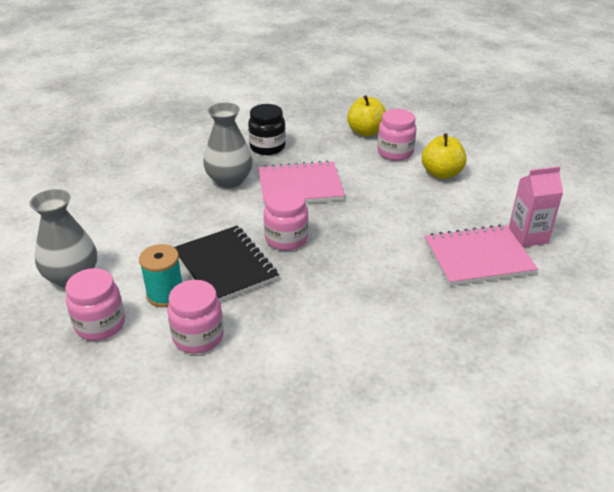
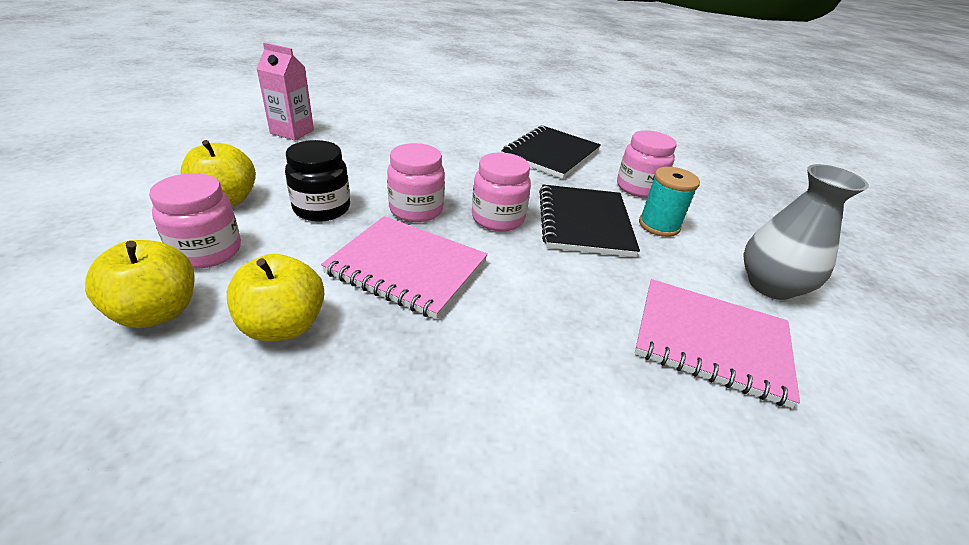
camera: 150 degrees left, 0 degrees up
pink jar [65,268,125,341] -> pink jar moved to [387,143,445,222]
grey vase [203,103,253,188] -> none
black jar [248,104,286,155] -> black jar moved to [285,140,350,222]
pink notebook [425,224,538,286] -> pink notebook moved to [635,279,800,408]
none -> yellow apple [227,254,324,342]
none -> black notebook [501,125,601,179]

